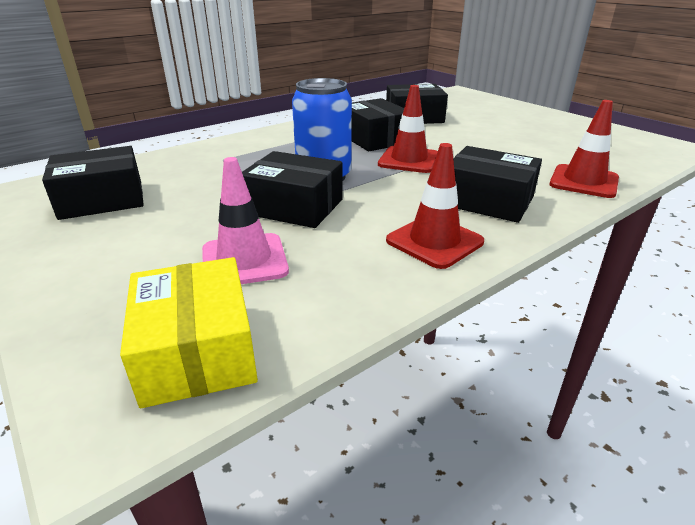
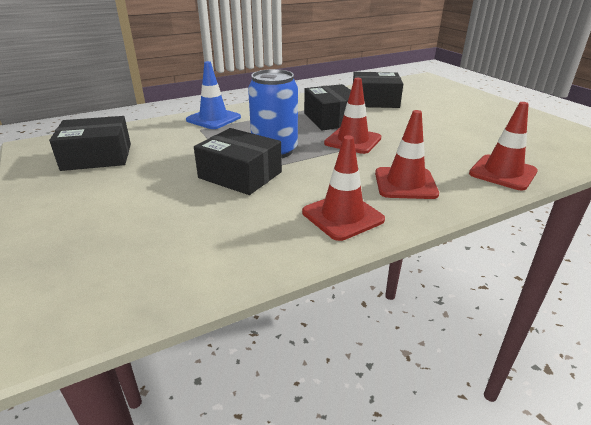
camera: 10 degrees right, 0 degrees up
yellow box [120,257,258,408] -> none
pink traffic cone [202,157,289,284] -> none
black box [453,146,542,223] -> red traffic cone [375,110,439,199]
none -> blue traffic cone [186,61,241,129]

